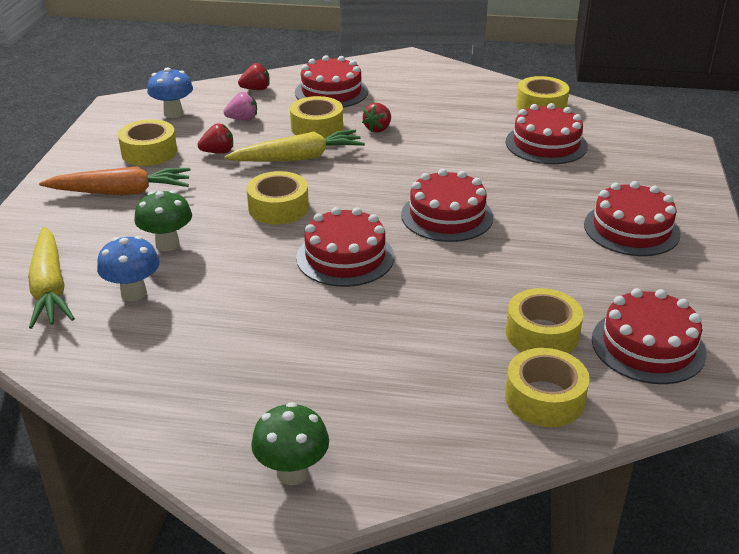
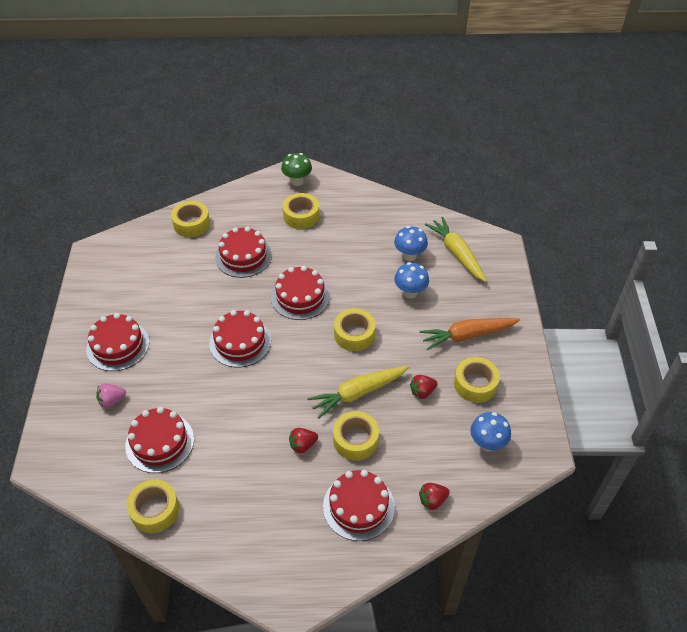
camera: 170 degrees right, 15 degrees up
green mushroom [134,190,192,252] -> blue mushroom [394,262,429,298]
pink strawberry [224,92,257,120] -> pink strawberry moved to [96,383,126,408]
red strawberry [362,103,391,133] -> red strawberry turned 135 degrees counterclockwise [289,428,318,453]
yellow tape [506,288,583,353] -> yellow tape moved to [283,193,319,229]
red cake [592,288,707,384] -> red cake moved to [215,227,272,278]

